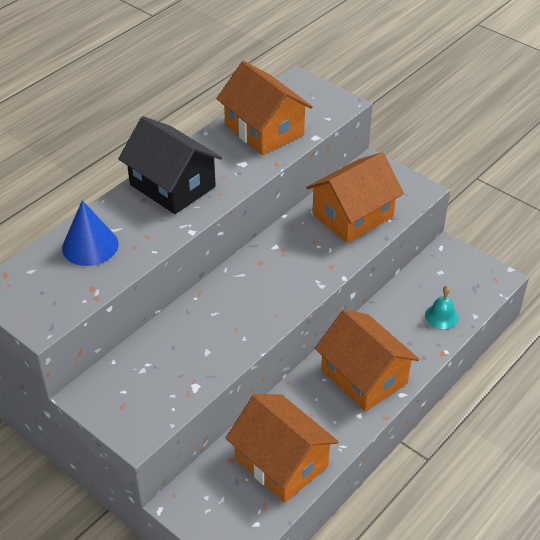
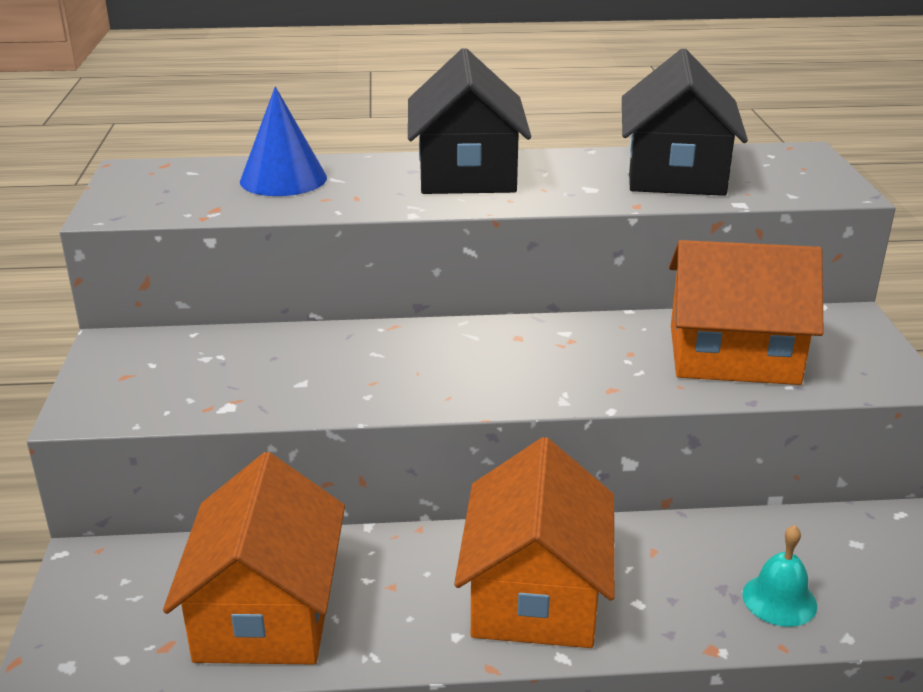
camera: 45 degrees right, 15 degrees down
orange house [216,61,313,155] -> black house [622,48,748,196]

